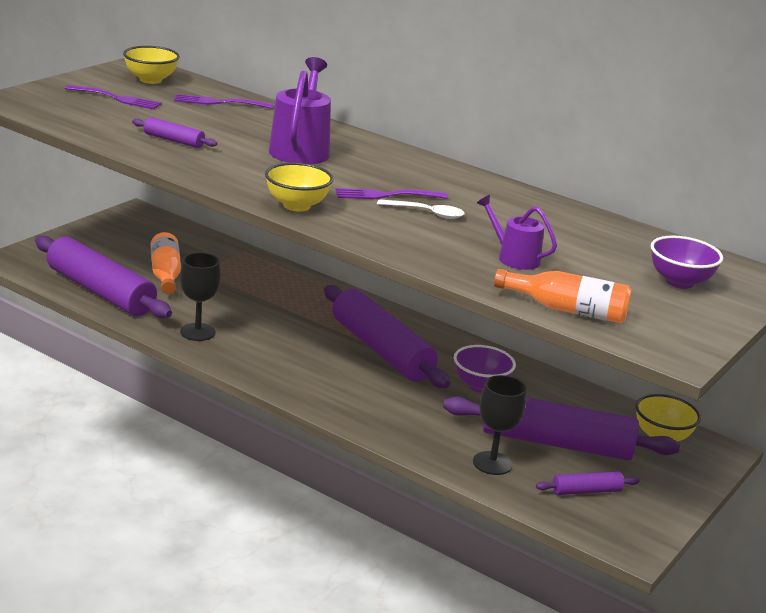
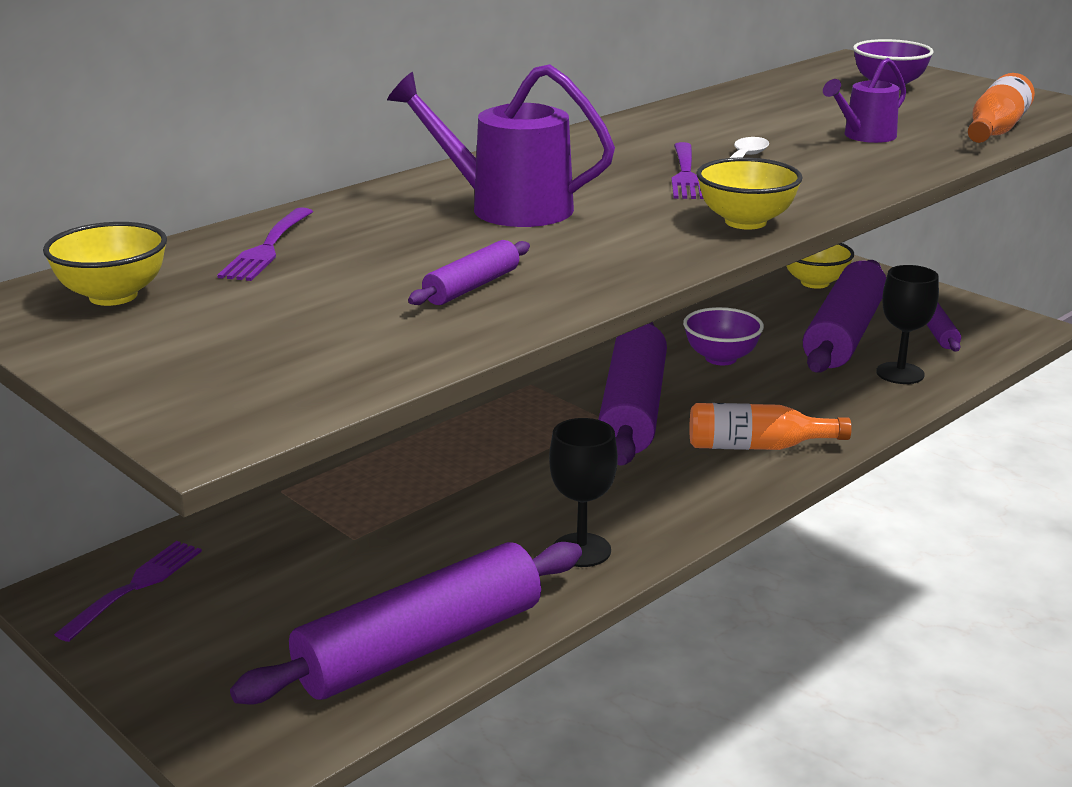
camera: 75 degrees left, 0 degrees up
purple fork [65,85,162,109] -> purple fork moved to [54,541,202,642]
orange bottle [151,232,181,294] -> orange bottle moved to [690,403,852,450]
purple rolling pin [324,285,450,388] -> purple rolling pin turned 60 degrees counterclockwise [598,322,667,466]

